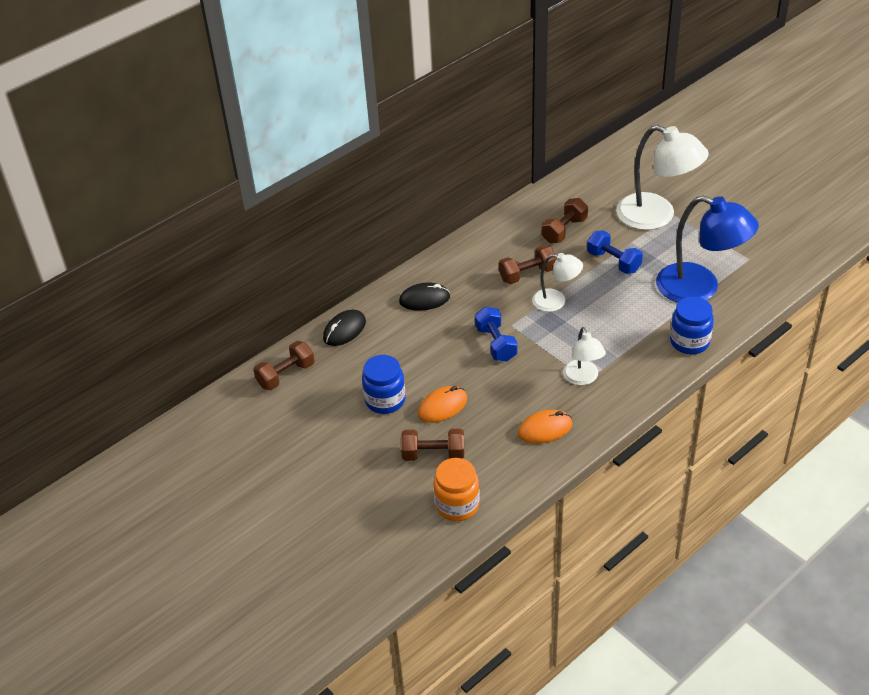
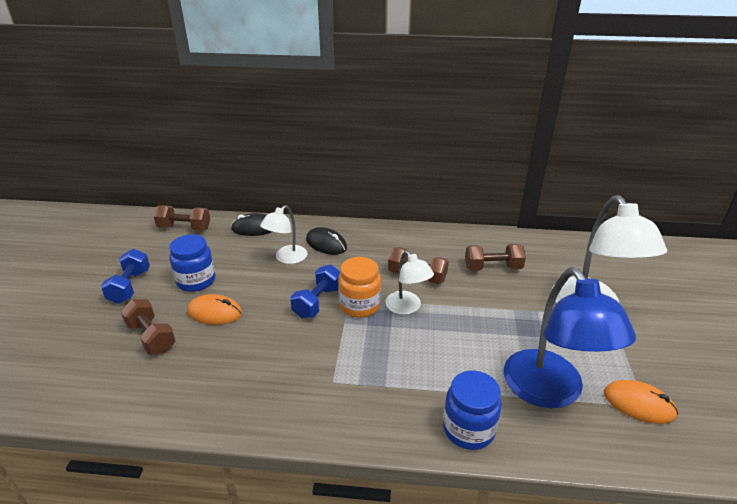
camera: 45 degrees right, 10 degrees down
orange jar [433,458,480,521] -> orange jar moved to [338,257,381,318]
orange mouse [518,410,573,444] -> orange mouse moved to [604,380,678,424]
white lamp [563,327,606,385] -> white lamp moved to [260,205,308,264]
blue dumbbell [587,230,643,274] -> blue dumbbell moved to [101,249,150,304]

